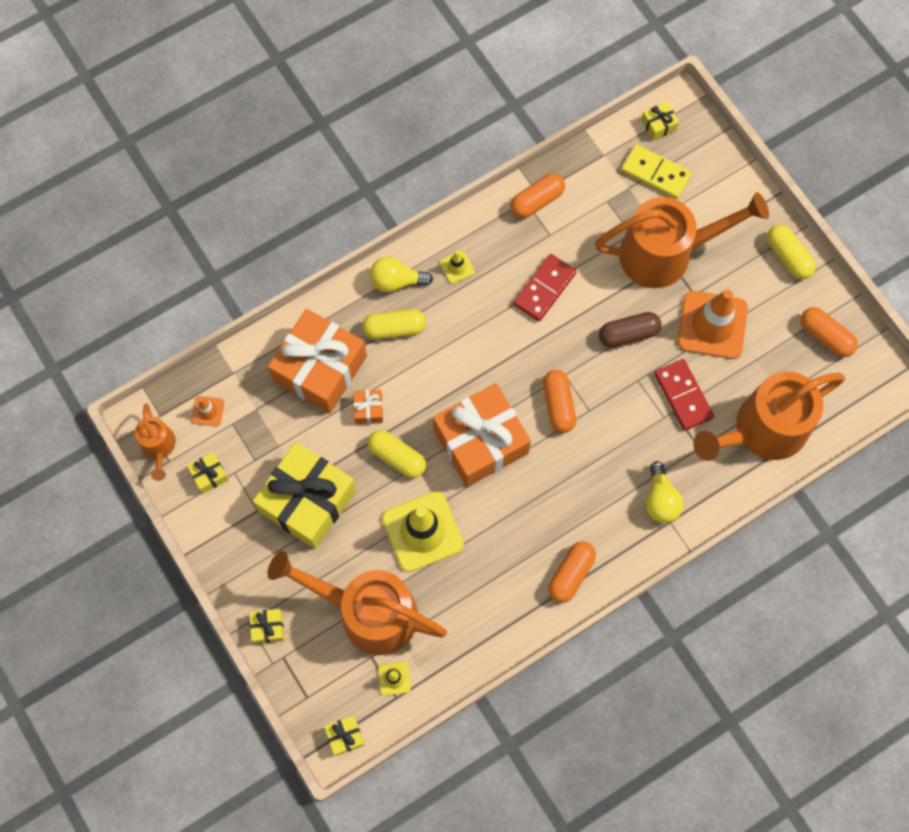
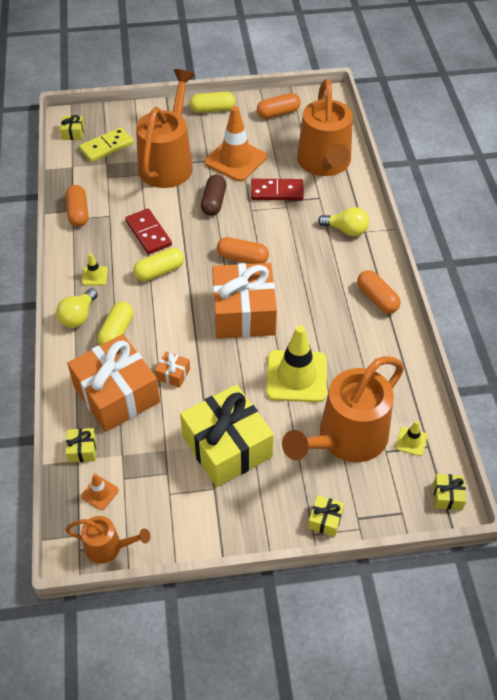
camera: 65 degrees left, 20 degrees down
yellow gift [187,452,229,494] -> yellow gift moved to [66,428,96,463]
yellow capsule [367,430,426,478] -> yellow capsule moved to [133,248,184,281]

